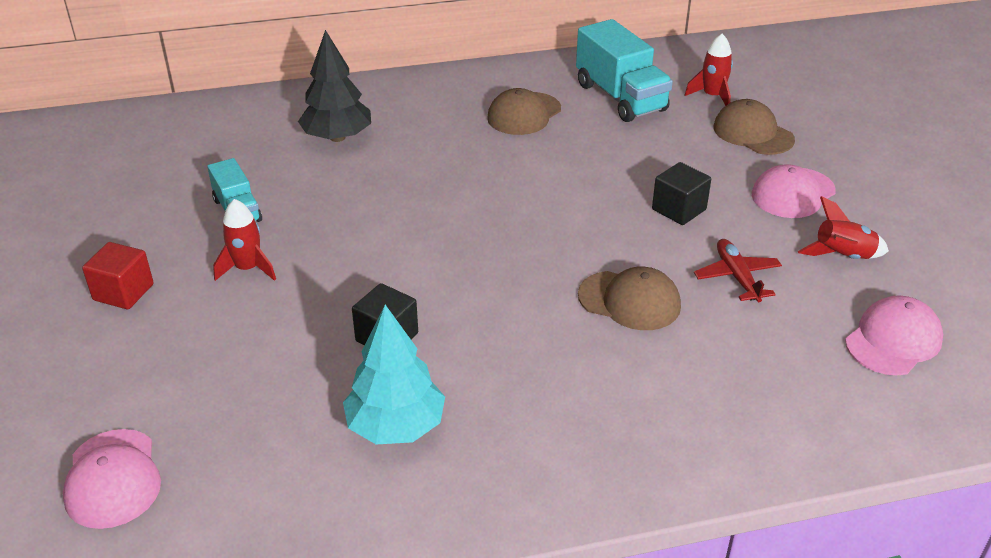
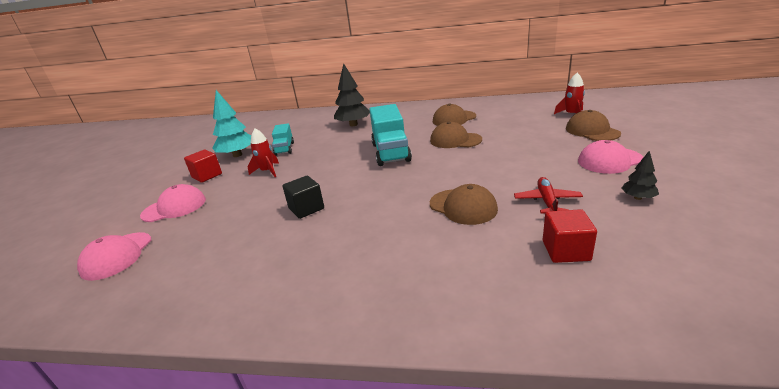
camera: 25 degrees right, 10 degrees down
turquoise tree [343,305,445,444] -> turquoise tree moved to [213,90,251,157]
turquoise truck [576,19,673,122] -> turquoise truck moved to [369,104,412,166]
black cube [652,162,711,225] -> none
red rocket [798,196,889,259] -> black tree [622,150,659,200]
pink cap [845,295,943,375] -> pink cap moved to [140,184,206,222]
none -> brown cap [430,121,482,148]
none -> red cube [543,209,597,263]

